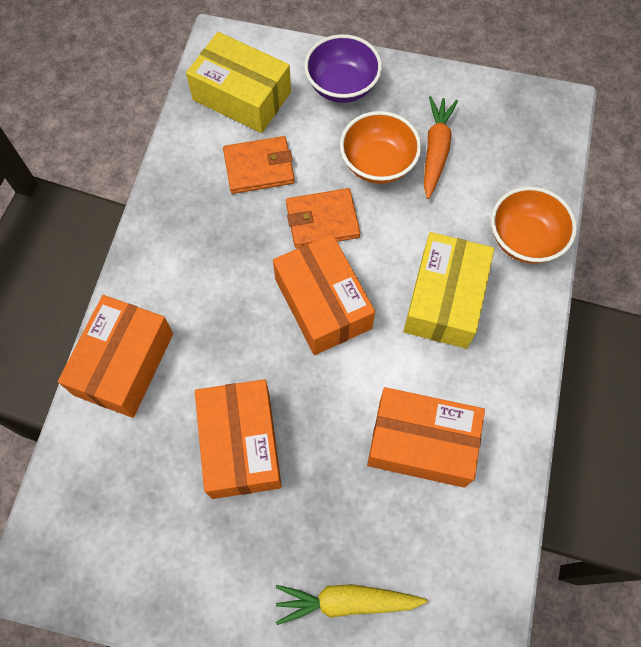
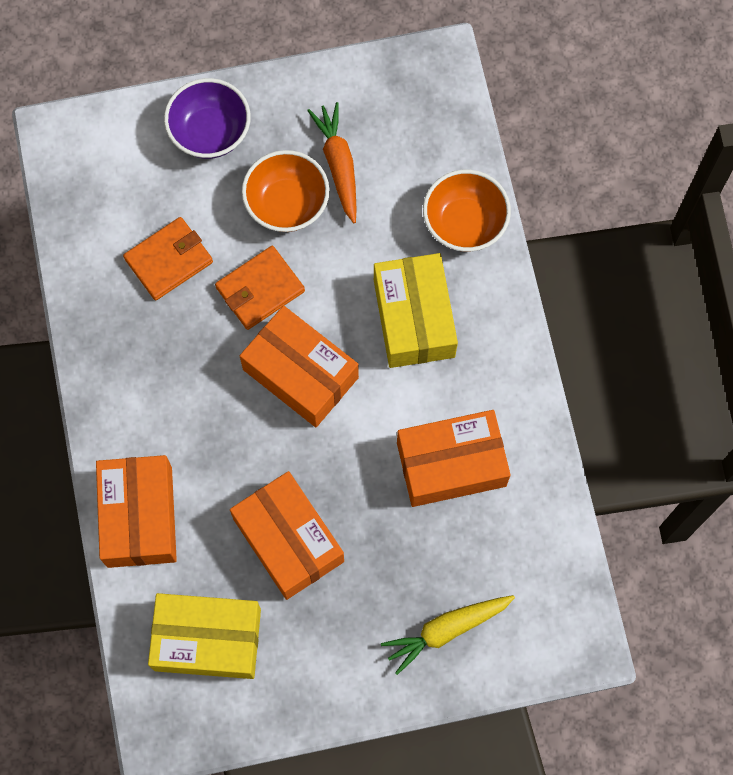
camera: 25 degrees left, 5 degrees up
yellow box [186,32,291,133] -> yellow box moved to [148,593,261,679]

